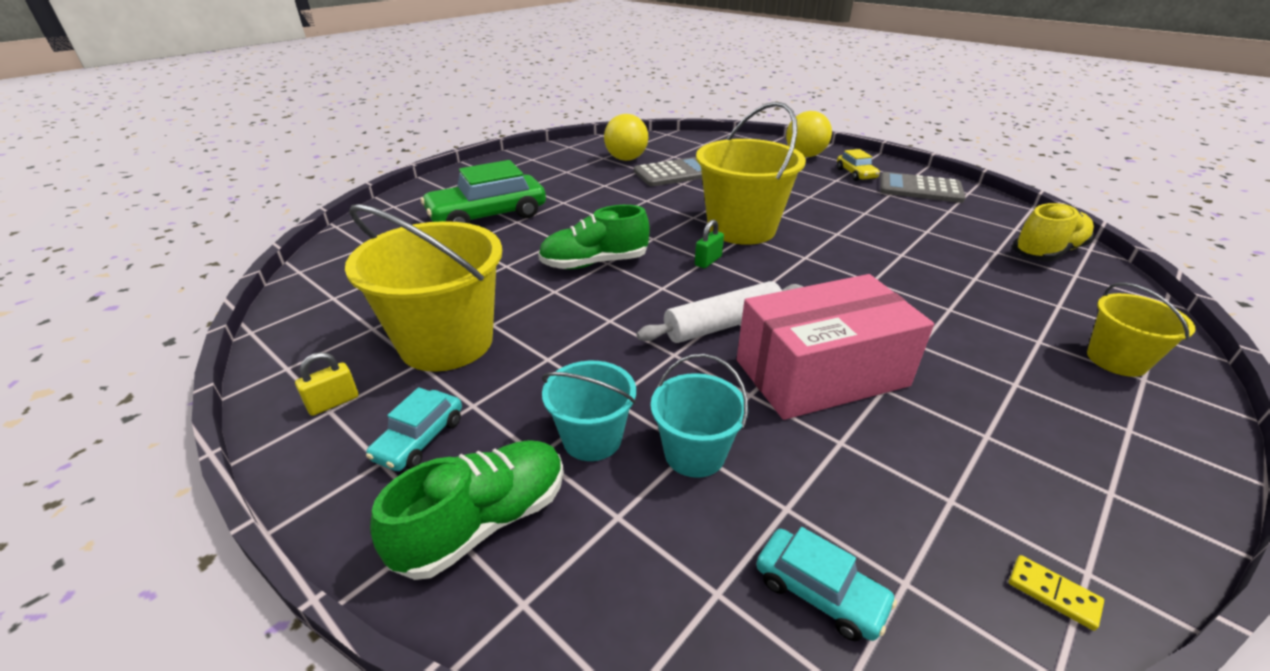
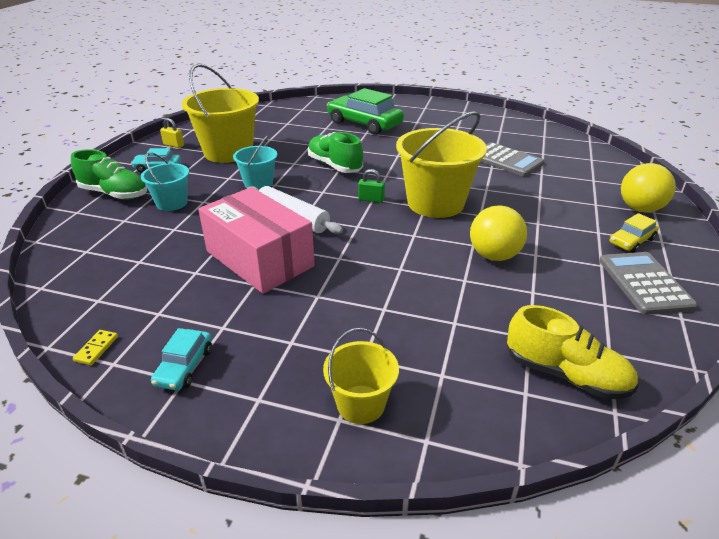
camera: 65 degrees right, 0 degrees up
yellow ball [604,114,648,161] -> yellow ball moved to [470,205,527,261]
turquoise bucket [651,354,748,478] -> turquoise bucket moved to [233,135,277,190]
turquoise car [756,527,897,641] -> turquoise car moved to [151,328,212,390]

